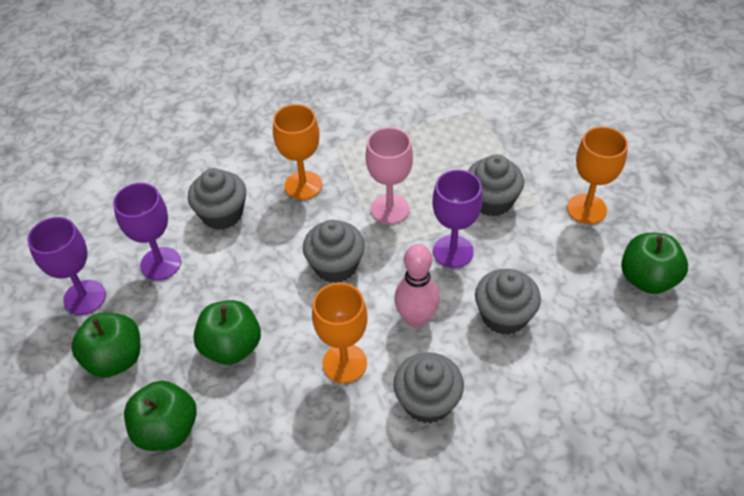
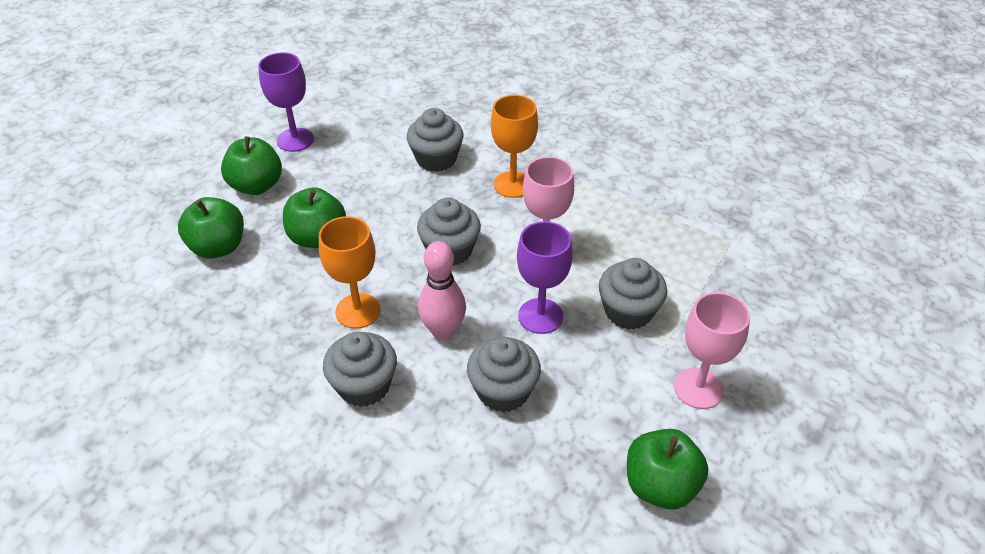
camera: 50 degrees right, 5 degrees down
purple goblet [113,183,181,280] -> none
orange goblet [567,127,628,224] -> pink goblet [674,292,750,409]

